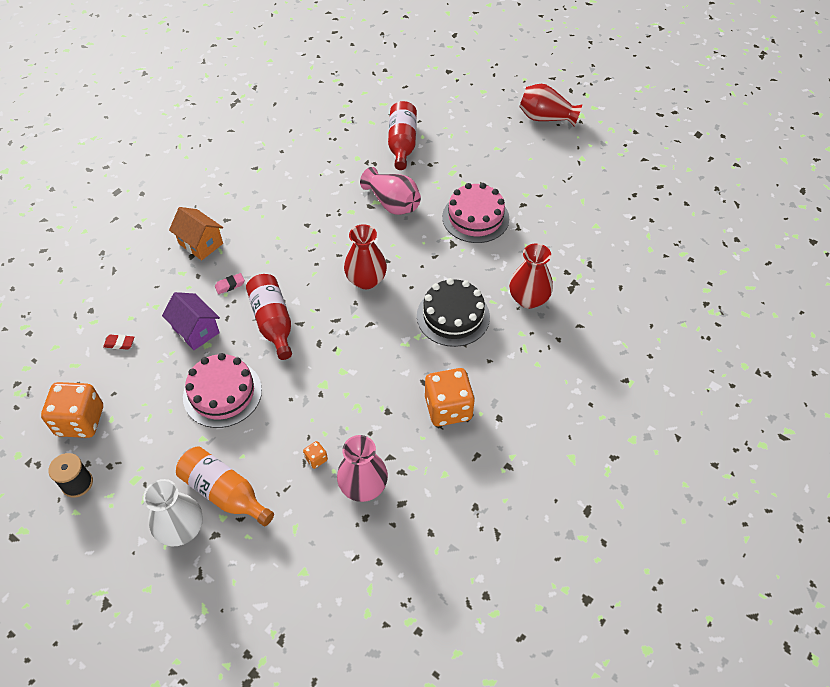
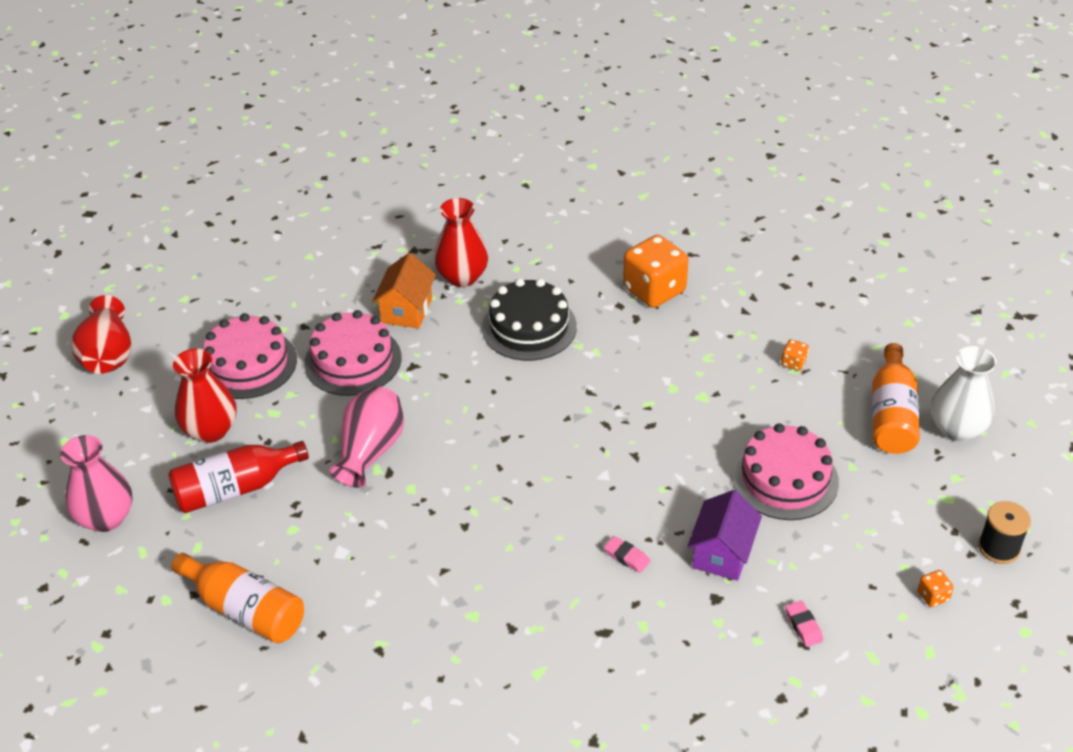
camera: 115 degrees left, 10 degrees down
orange dice [41,382,103,438] -> orange dice [917,570,954,607], size x0.42
red eraser [103,335,135,349] -> pink eraser [785,600,823,647]
orange house [169,207,223,260] -> orange house moved to [372,253,436,329]
red bottle [246,274,292,360] -> none
pink vase [337,435,388,502] -> pink vase moved to [60,435,133,532]
red vase [344,224,387,289] -> red vase moved to [173,348,237,443]
none -> orange bottle [172,553,304,643]
none -> pink cake [203,313,297,399]

